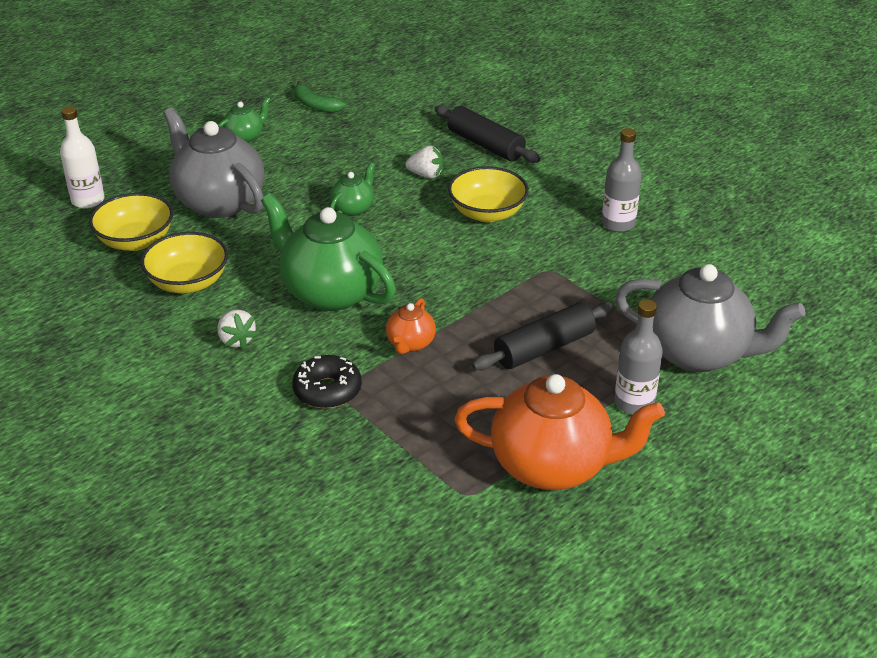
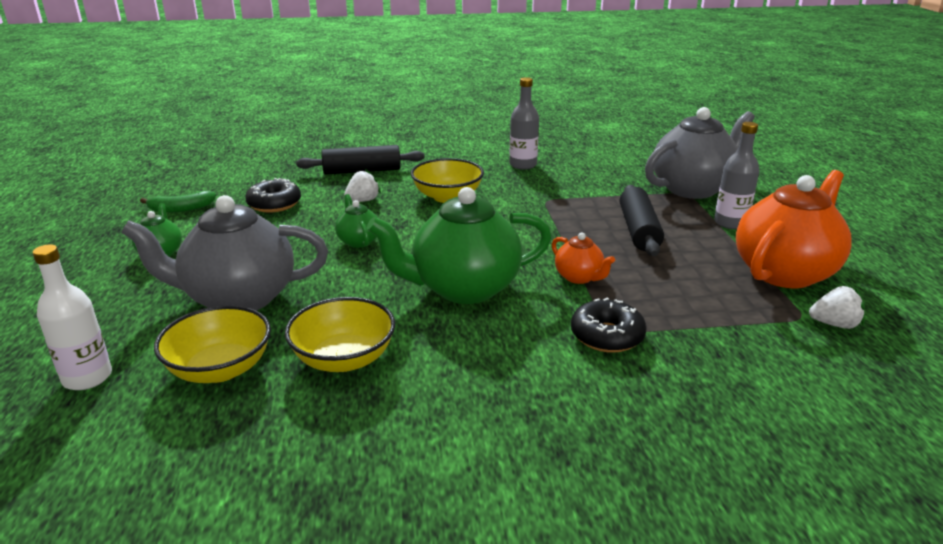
camera: 55 degrees left, 10 degrees down
white strawberry [217,310,258,349] -> white strawberry moved to [809,286,865,329]
none -> black donut [245,178,301,213]

